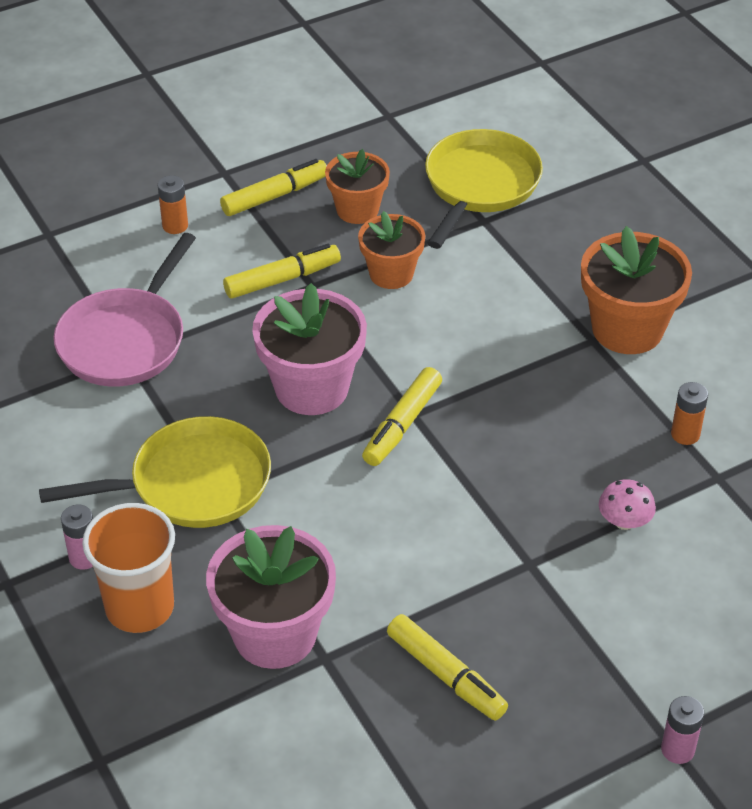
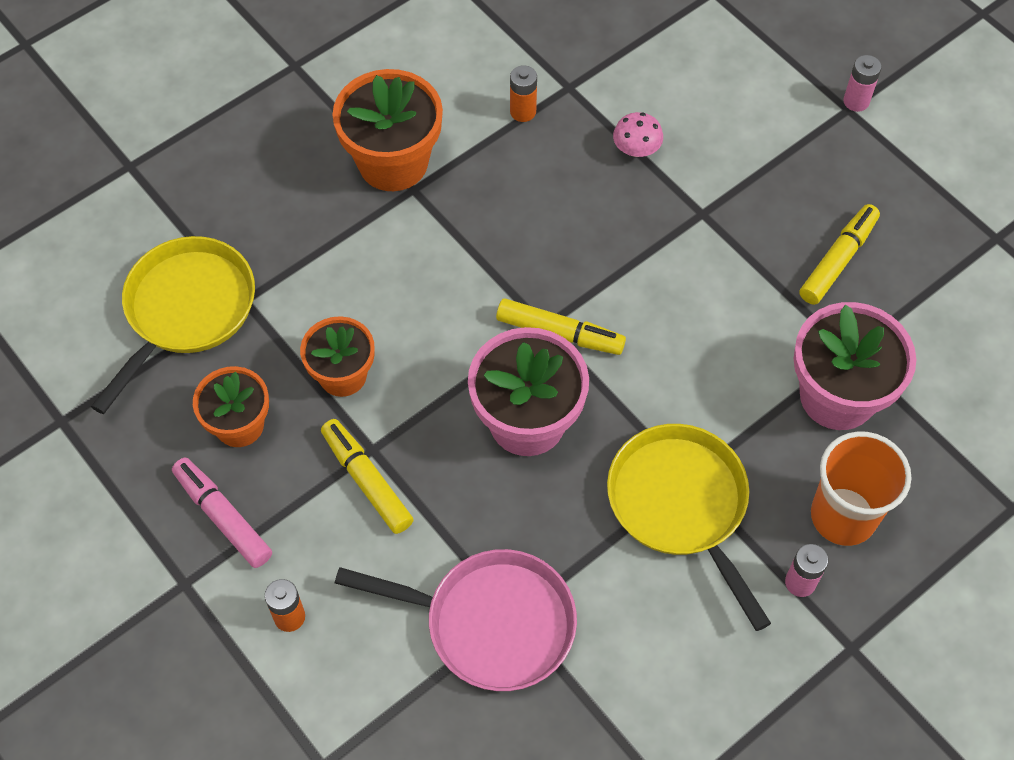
camera: 100 degrees left, 15 degrees up
yellow marker [220,159,327,216] -> pink marker [172,458,272,568]
yellow pan [425,129,543,249] -> yellow pan turned 105 degrees clockwise [91,236,255,414]

